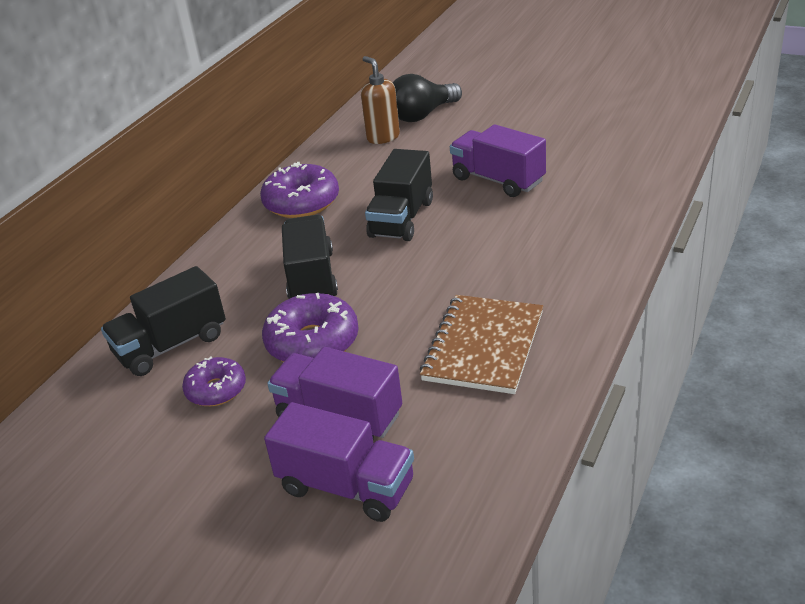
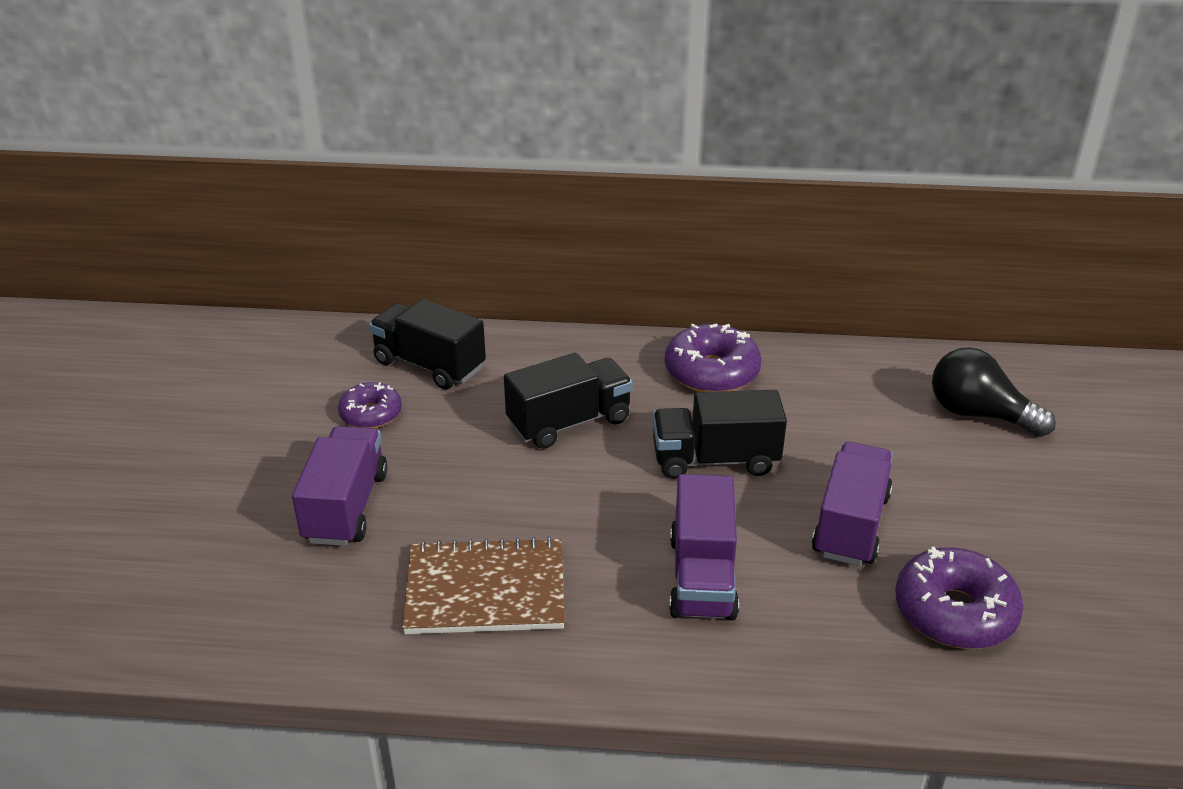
camera: 65 degrees right, 0 degrees up
purple donut [262,293,359,362] -> purple donut moved to [896,547,1024,649]
purple truck [264,402,414,522] -> purple truck moved to [669,474,739,620]
brown soap dispenser [361,56,400,144] -> none

